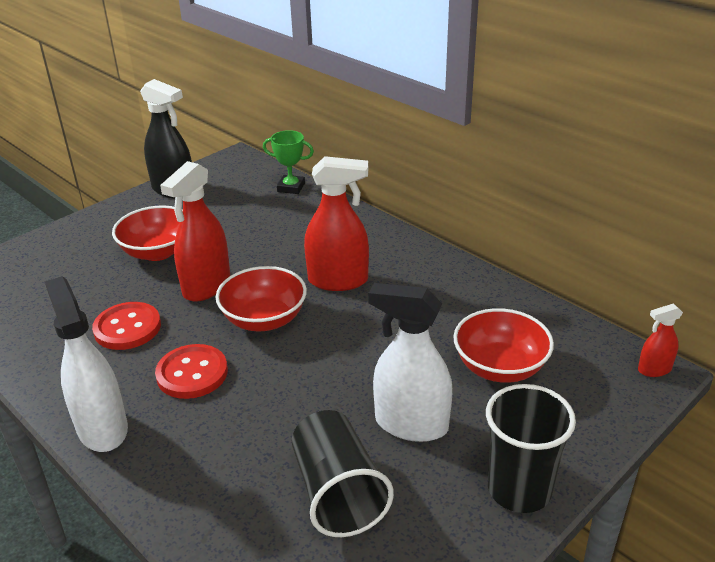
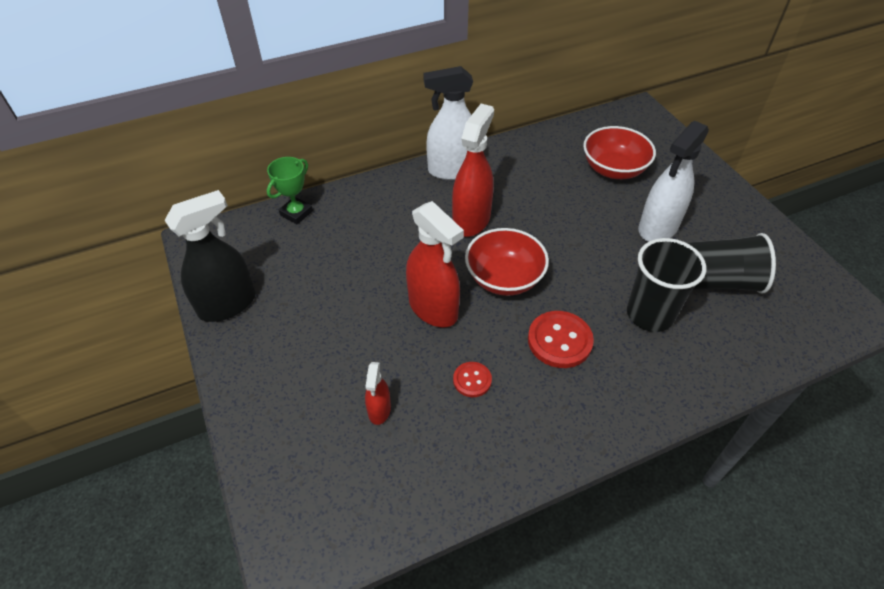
camera: 70 degrees left, 15 degrees up
white spray bottle [44,276,128,452] -> white spray bottle moved to [423,66,473,180]
red button [92,302,161,350] -> red button [453,362,492,397], size x0.57
red bowl [112,206,183,261] -> none
black cup [486,384,576,513] -> black cup moved to [627,238,706,332]
red spray bottle [638,303,683,377] -> red spray bottle moved to [365,362,391,425]

